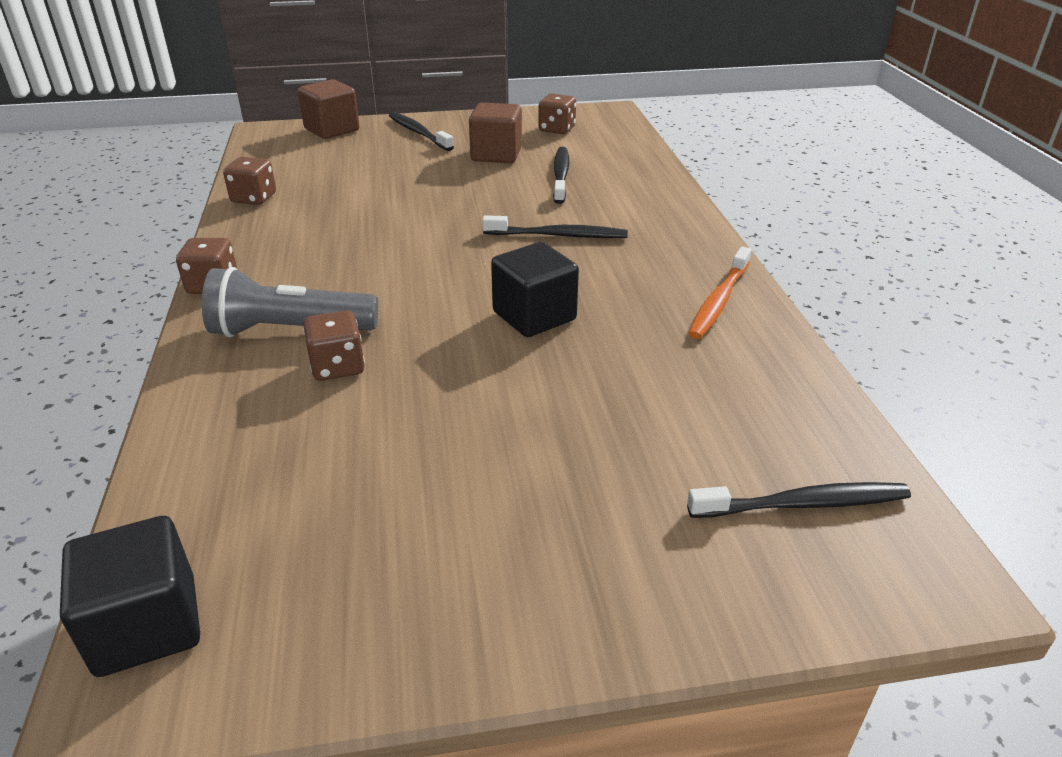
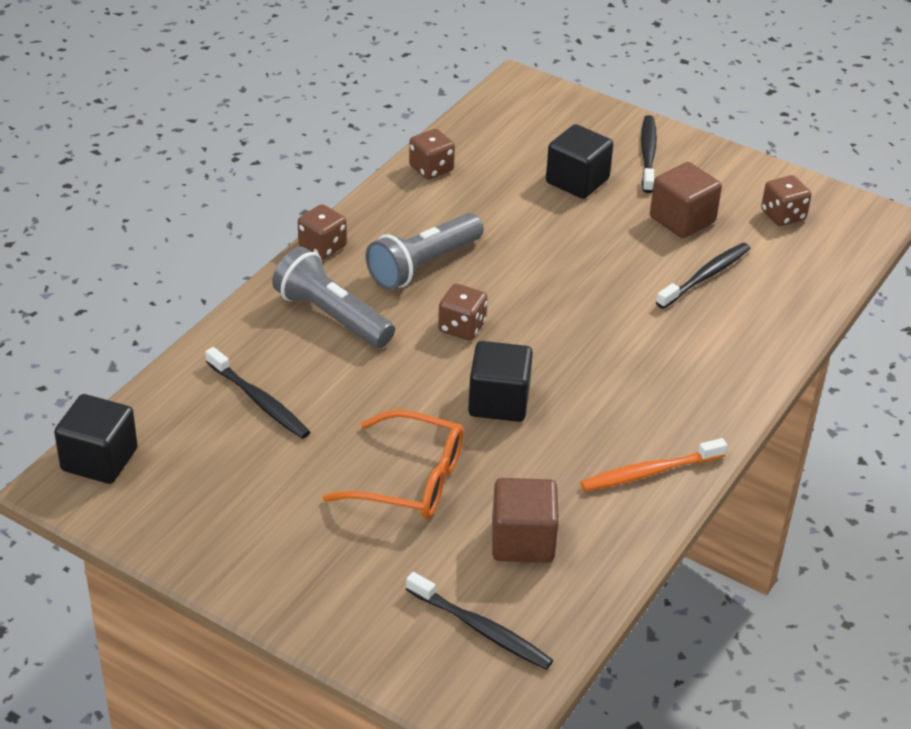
camera: 40 degrees right, 5 degrees up
brown cube [298,79,360,139] -> brown cube moved to [492,478,559,563]
brown dice [303,310,365,381] -> brown dice moved to [438,284,488,340]
black toothbrush [482,215,628,238] -> black toothbrush moved to [205,347,310,439]
none -> orange glasses [322,410,464,519]
none -> grey flashlight [366,213,484,290]
none -> black cube [546,124,613,199]

